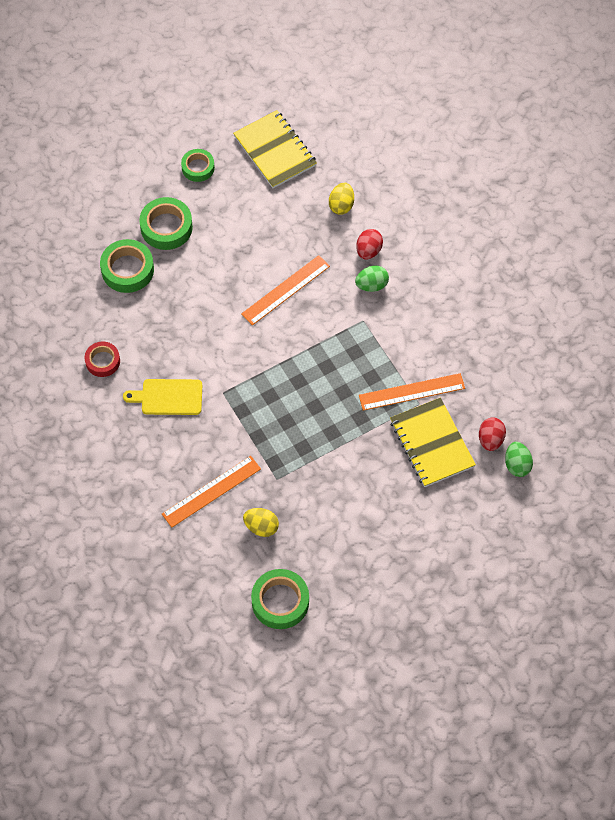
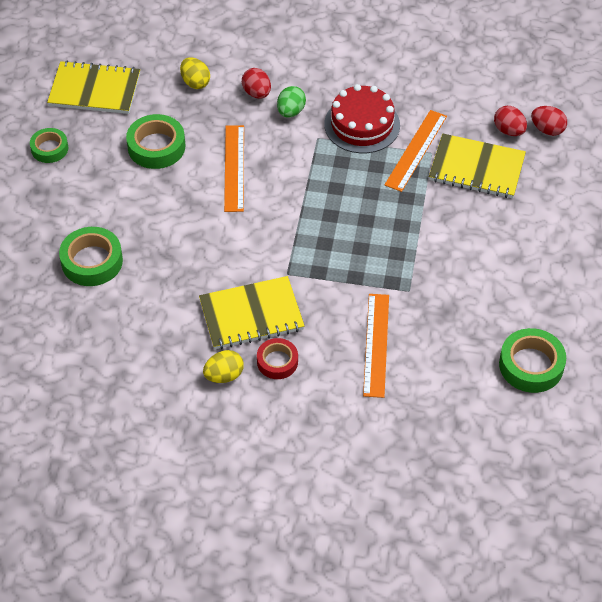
camera: 50 degrees left, 10 degrees down
red tape [85,342,120,377] -> red tape moved to [257,338,298,379]
yellow cutting board [123,379,202,415] -> yellow notebook [199,276,305,349]
green tape [139,197,193,250] -> green tape moved to [126,114,185,169]
yellow egg [243,508,279,537] -> yellow egg moved to [203,350,244,383]
green egg [505,442,533,477] -> red egg [531,106,567,136]
none -> red cake [324,84,400,153]

